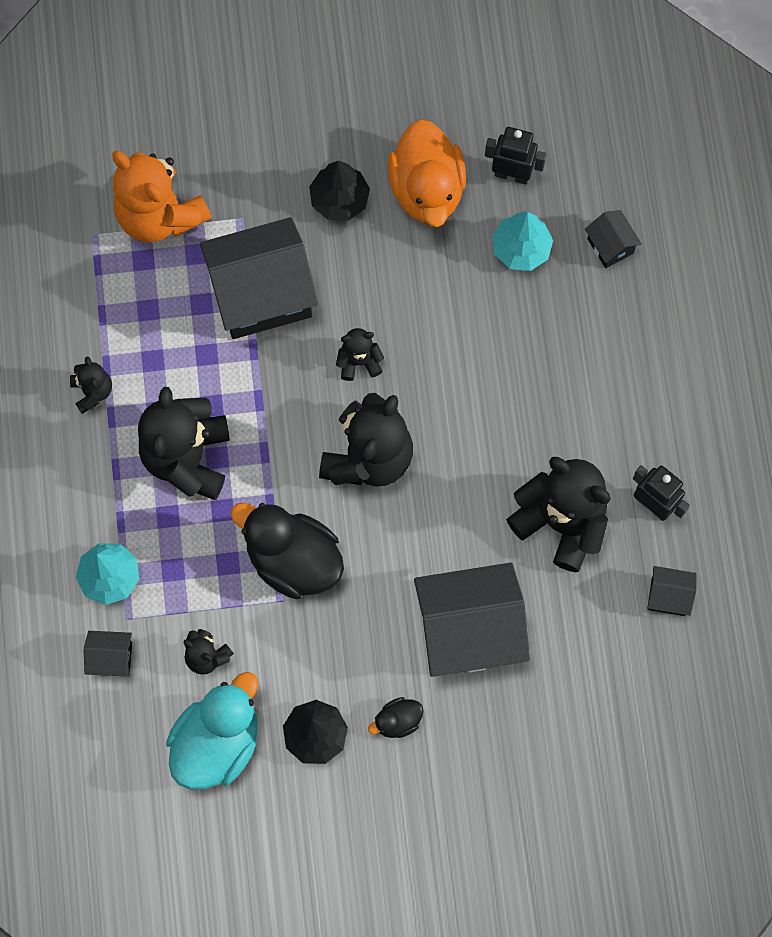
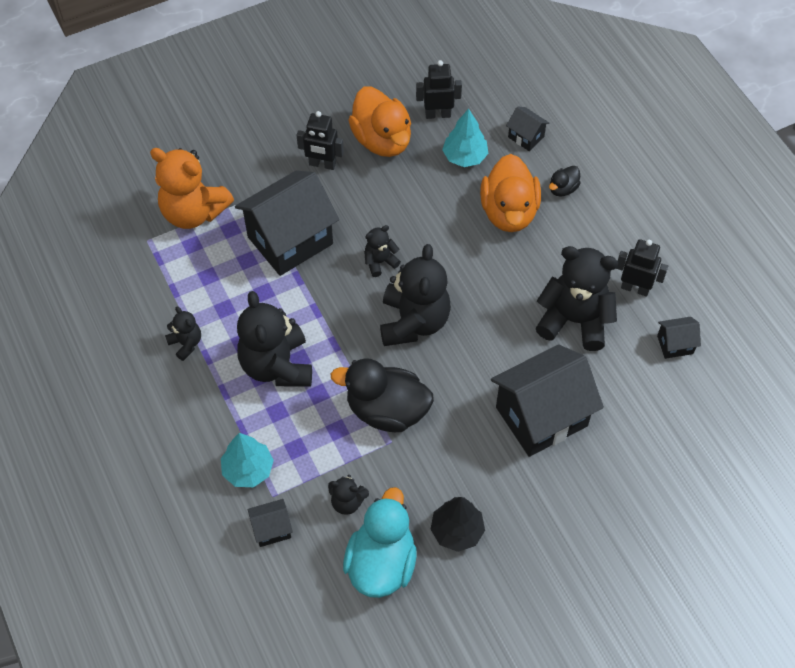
camera: 20 degrees left, 15 degrees down
black tree [309,161,370,221] -> black robot [297,111,344,170]
black duck [368,697,423,738] -> black duck moved to [549,166,581,197]
none -> orange duck [480,154,541,232]

